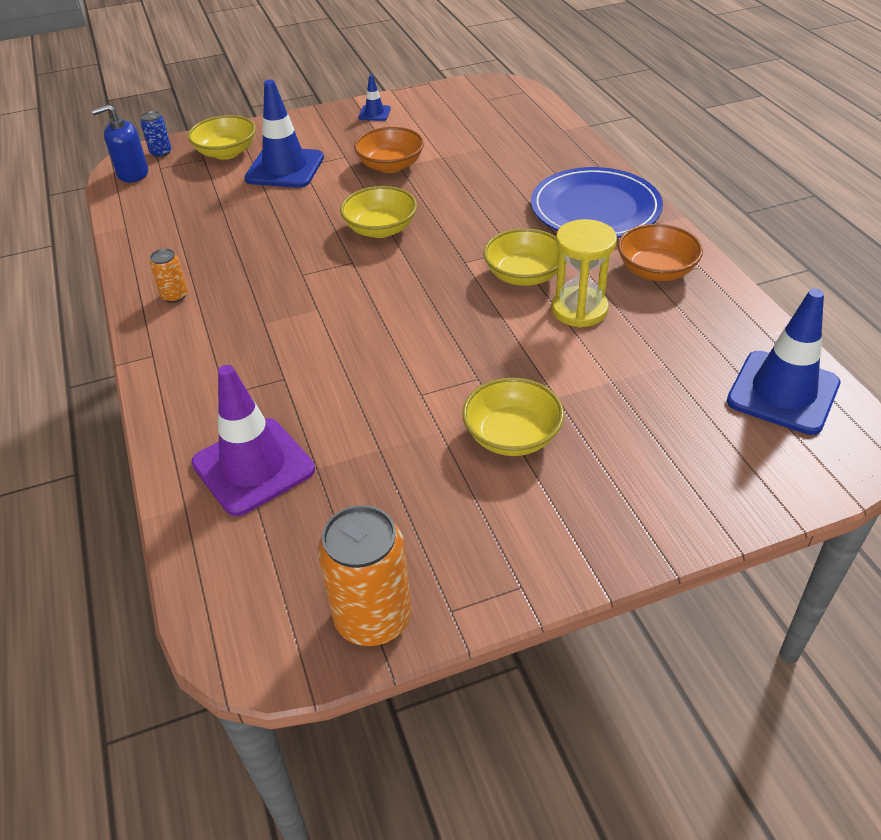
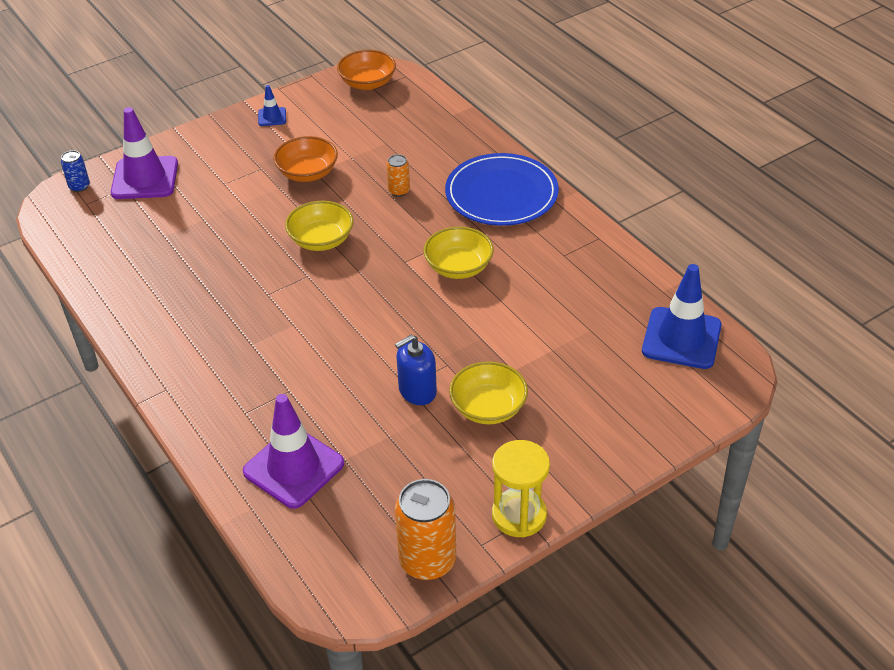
camera: 15 degrees left, 0 degrees up
blue soap dispenser [92,105,148,182] -> blue soap dispenser moved to [395,335,437,405]
orange can [150,248,188,303] -> orange can moved to [387,154,410,197]
yellow bowl [188,115,256,160] -> purple traffic cone [111,107,178,199]
blue traffic cone [244,80,324,188] -> none
yellow hourglass [551,219,617,328] -> yellow hourglass moved to [492,440,550,538]
orange bowl [618,224,703,281] -> orange bowl moved to [337,50,396,90]

